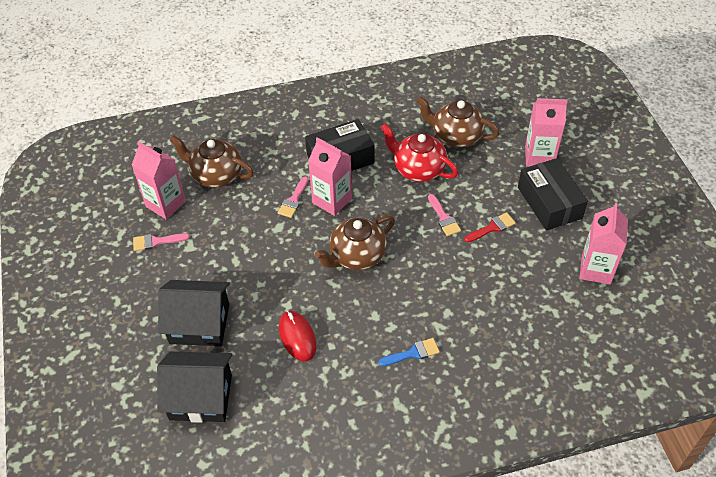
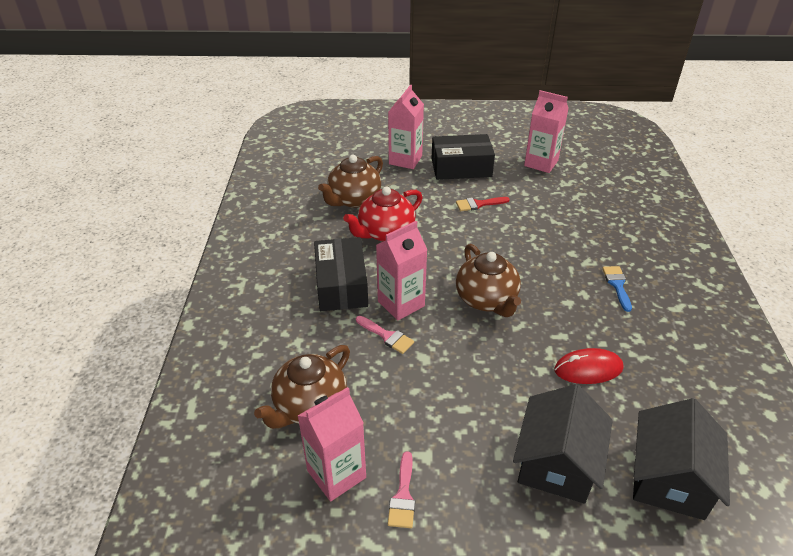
camera: 75 degrees left, 10 degrees down
pink brush [428,194,461,236] -> none
red brush [465,212,516,242] -> red brush turned 90 degrees counterclockwise [456,197,510,211]

